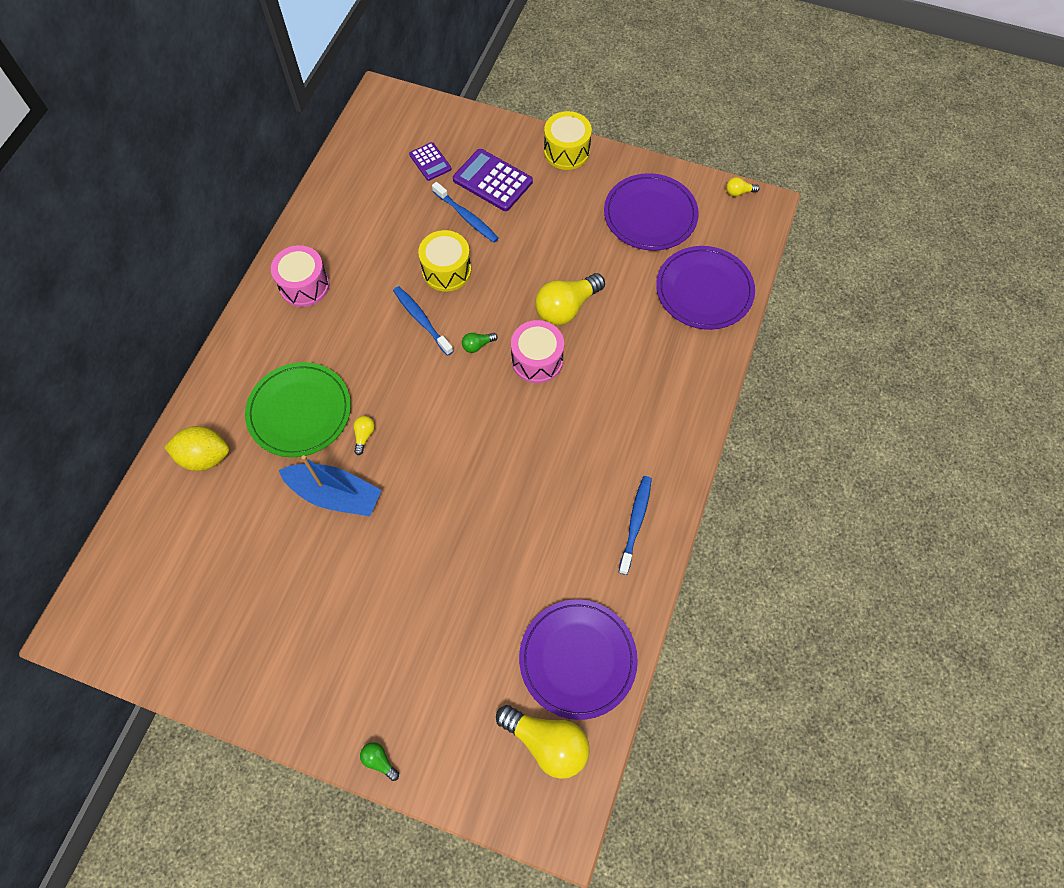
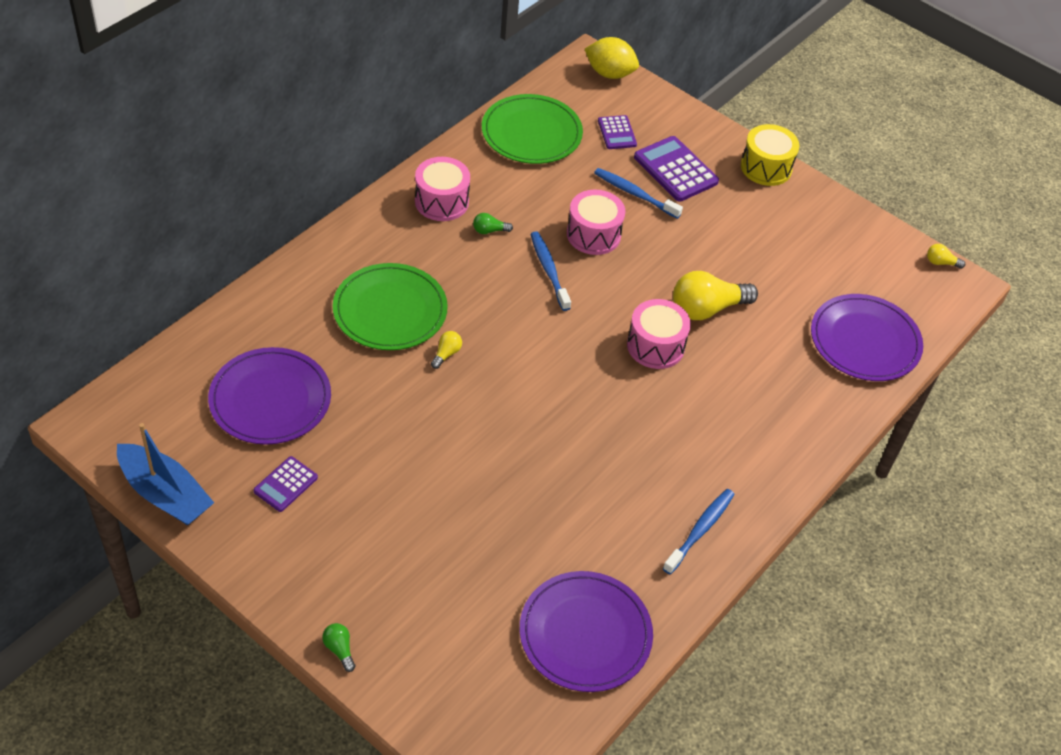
camera: 15 degrees right, 15 degrees down
yellow lemon [164,426,229,471] -> yellow lemon moved to [585,37,639,79]
blue boat [279,455,382,516] -> blue boat moved to [117,423,214,526]
yellow drum [418,230,471,292] -> pink drum [567,190,625,255]
blue toothbrush [432,182,499,243] -> blue toothbrush turned 150 degrees clockwise [594,168,683,219]
green light bulb [462,333,498,353] -> green light bulb moved to [473,213,513,234]
yellow light bulb [496,705,590,779] -> none
purple plate [604,173,699,251] -> purple plate moved to [208,347,331,445]
none -> purple calculator [253,456,318,512]
none -> green plate [482,94,583,164]

